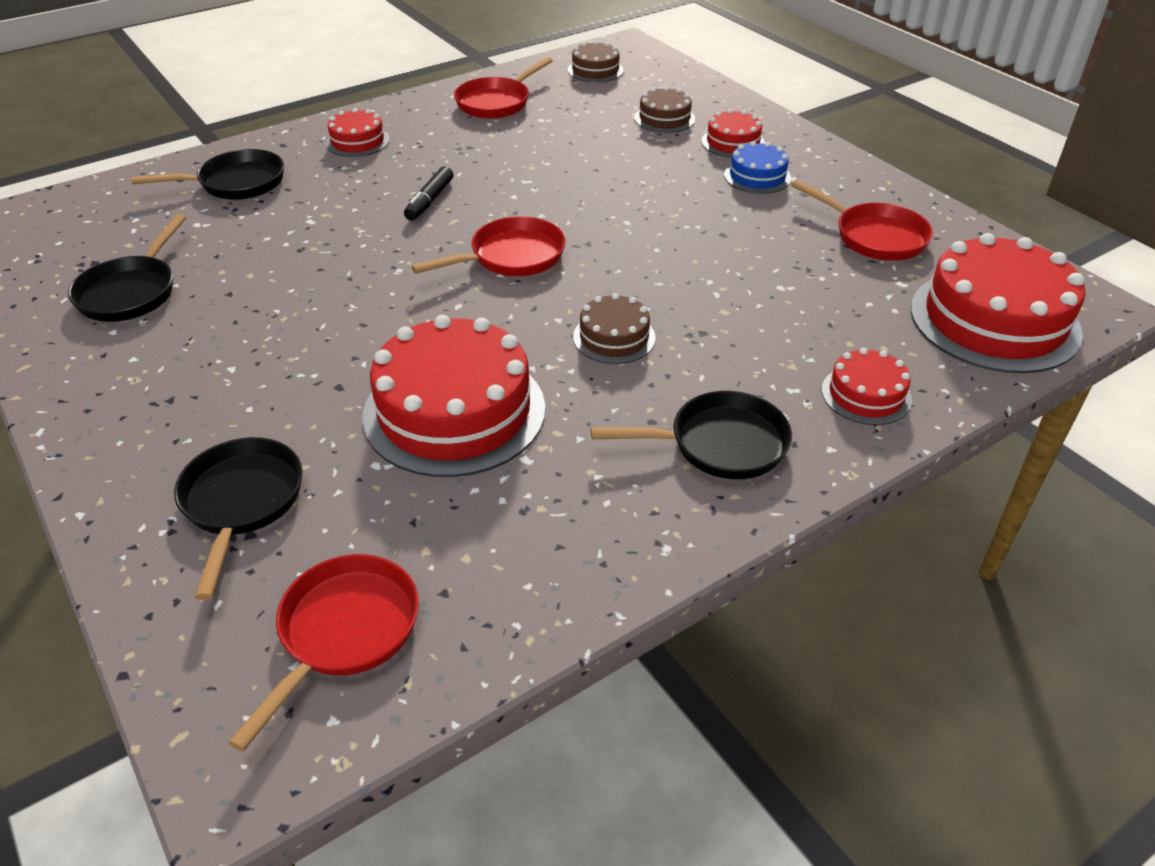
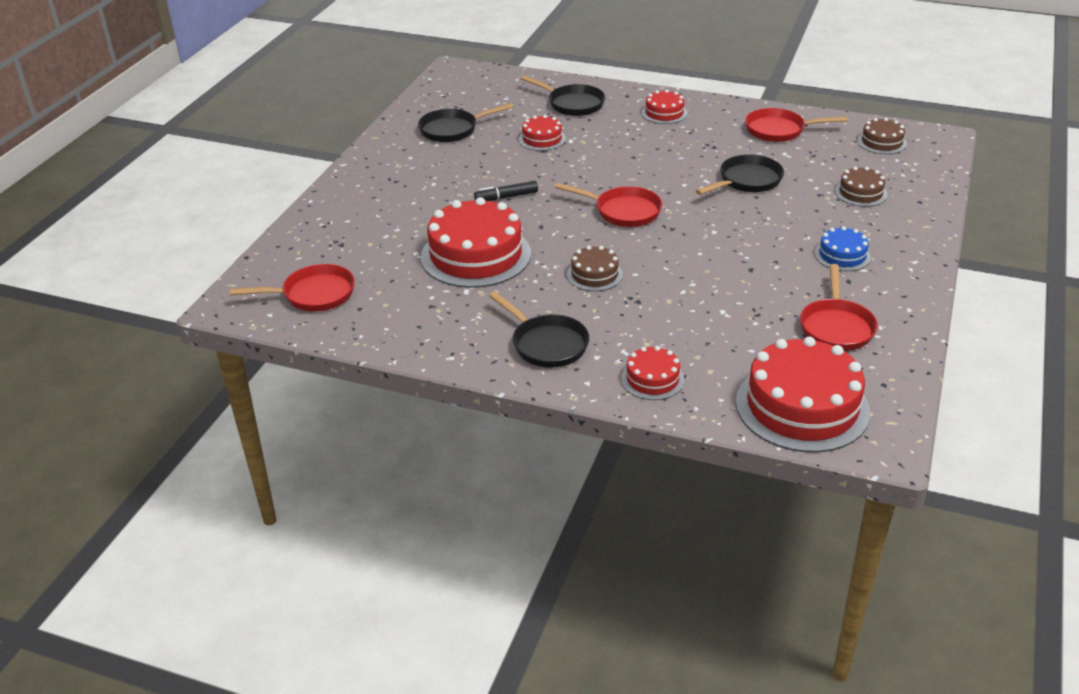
camera: 55 degrees right, 5 degrees down
black pan [174,437,303,600] -> black pan moved to [696,154,784,195]
black marker [404,166,454,220] -> black marker moved to [474,181,538,201]
red cake [701,109,765,158] -> red cake moved to [519,115,566,151]

